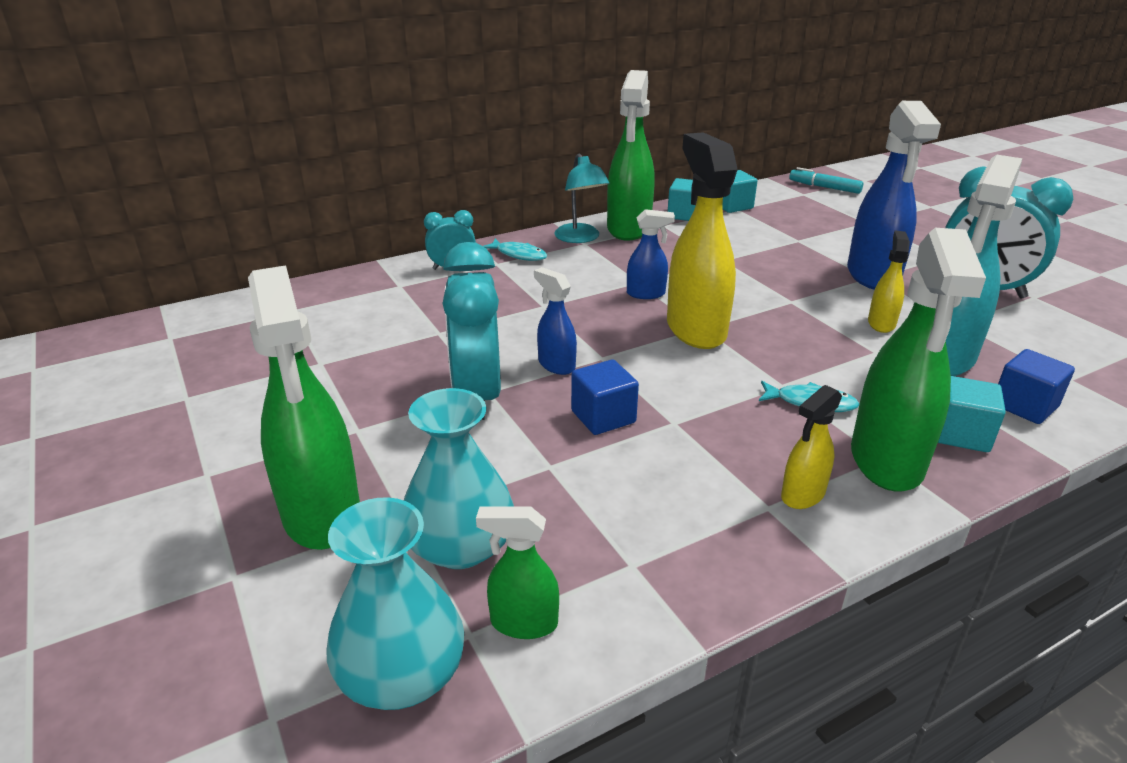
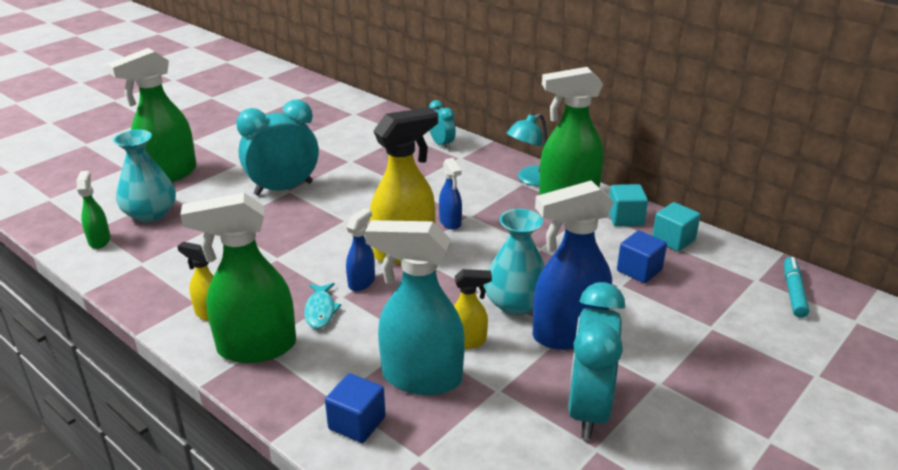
camera: 70 degrees right, 0 degrees up
turquoise vase [326,497,464,710] -> turquoise vase moved to [484,209,545,315]
turquoise fish [483,238,548,261] -> none
blue spray bottle [534,267,577,375] -> blue spray bottle moved to [346,208,375,291]
blue cube [571,360,639,435] -> blue cube moved to [617,230,667,283]
turquoise cube [938,376,1006,452] -> none

